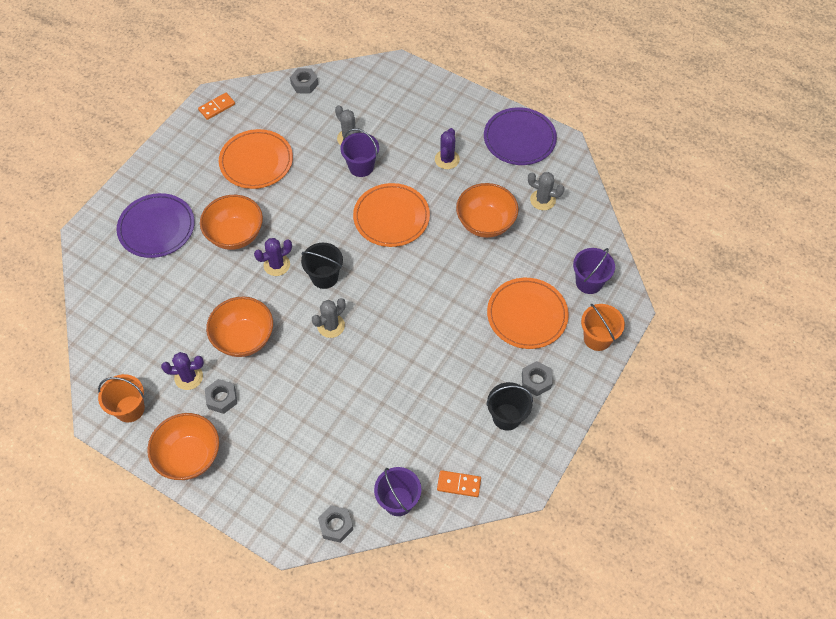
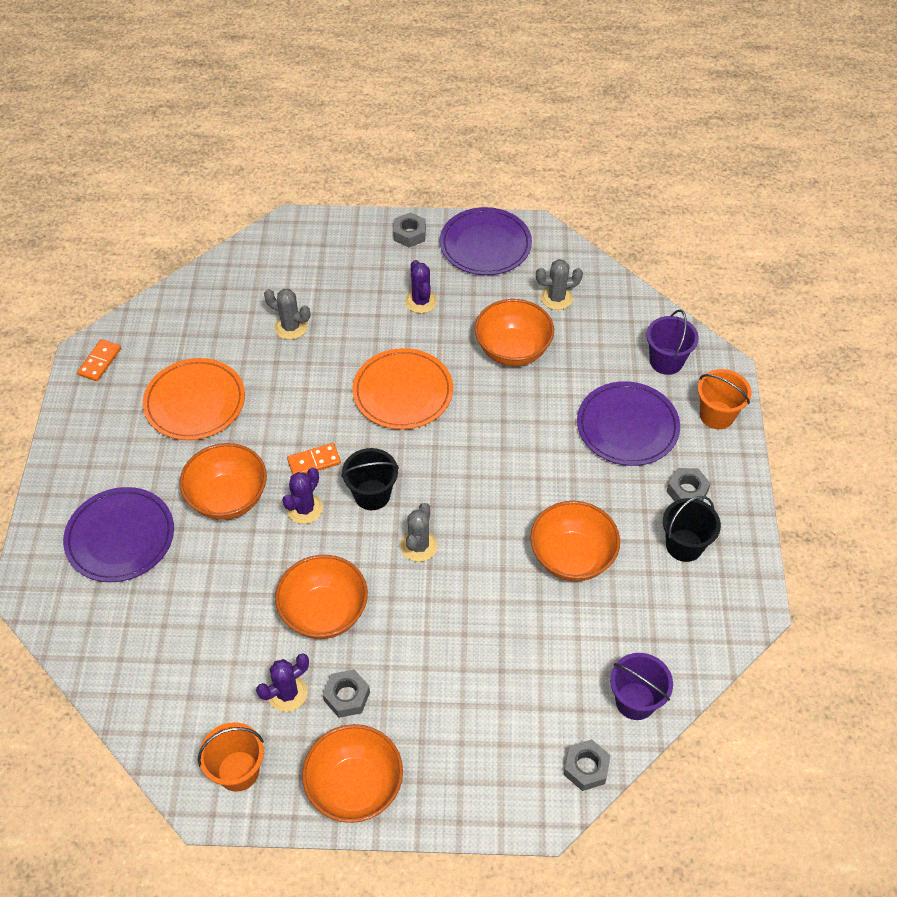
camera: 30 degrees left, 5 degrees down
grey nut [290,68,318,94] -> grey nut moved to [393,212,426,248]
purple bucket [340,129,379,177] -> none
orange domino [437,470,481,497] -> orange domino moved to [287,443,341,475]
orange plate [487,278,569,349] -> purple plate [577,381,680,466]
none -> orange bowl [530,501,620,581]

